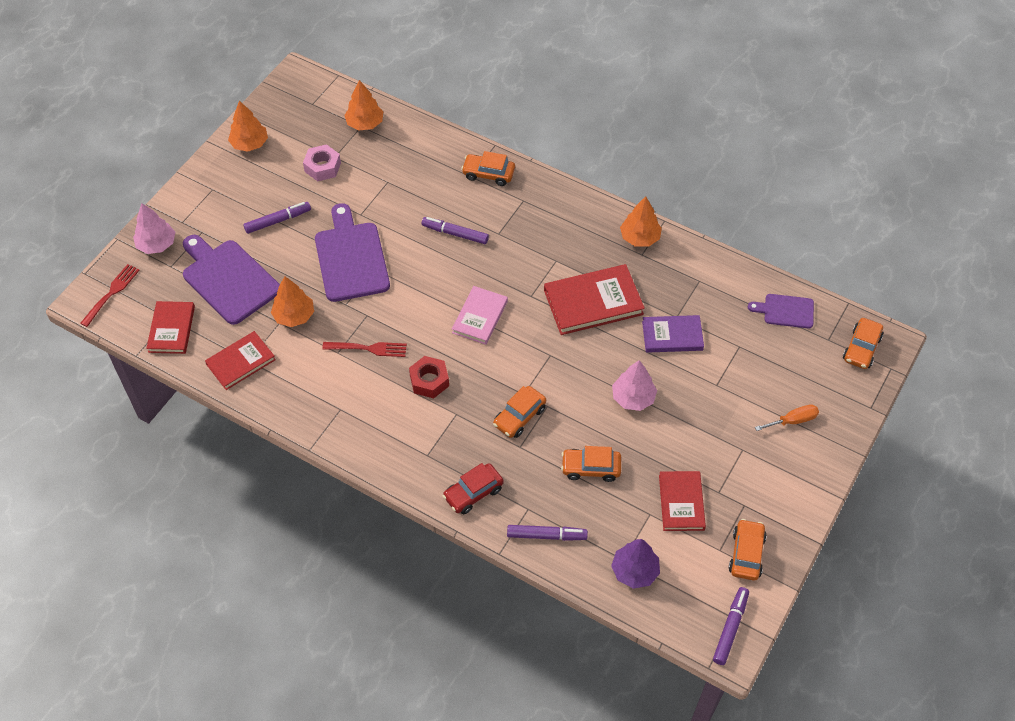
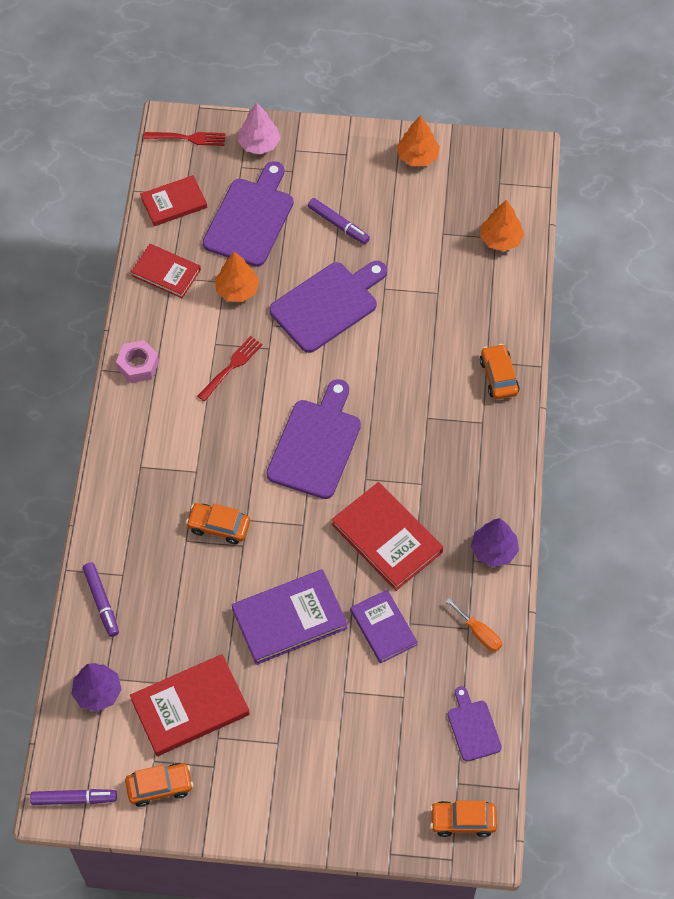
camera: 65 degrees right, 5 degrees up
pink nut [303,144,341,181] -> pink nut moved to [116,340,159,383]
red fork [322,342,407,357] -> red fork turned 120 degrees counterclockwise [198,336,263,401]
red nut [409,356,449,398] -> none
purple marker [422,217,489,244] -> none
red car [443,463,504,514] -> none
pink book [452,286,508,345] -> purple cutting board [266,379,361,499]
orange car [561,446,621,482] -> none
pink tree [612,360,657,411] -> purple book [232,569,348,665]
orange tree [620,196,662,247] -> purple tree [471,518,519,567]
red book [659,471,706,531] -> red book [130,654,250,756], size x1.54
orange screwdriver [755,404,819,431] -> orange screwdriver moved to [446,598,502,652]

